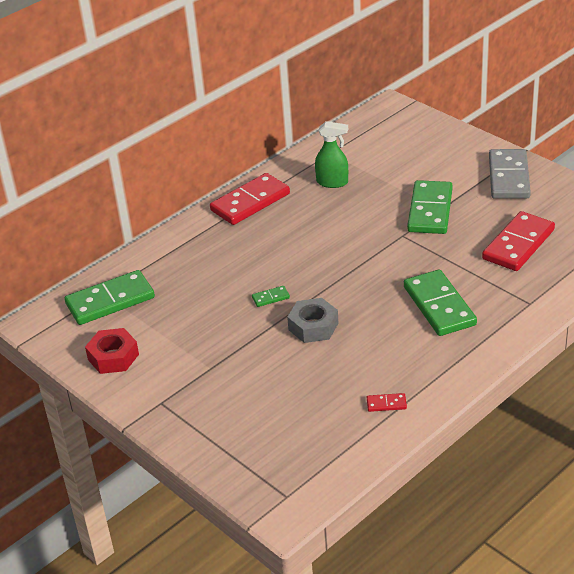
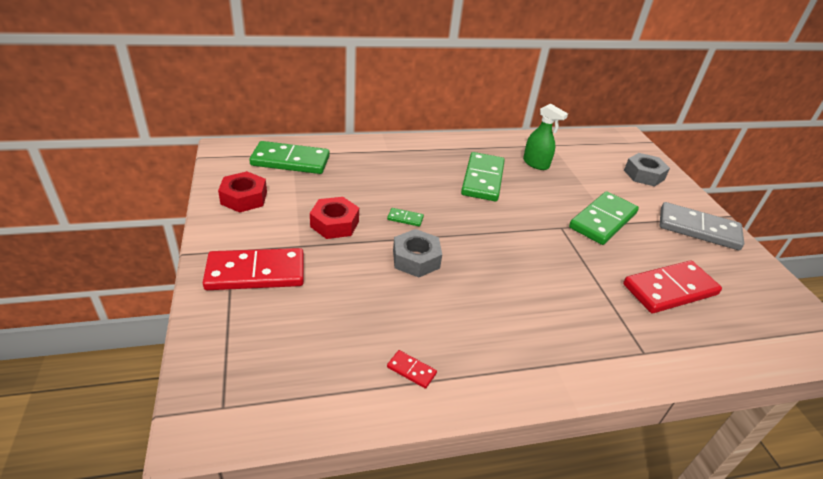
camera: 25 degrees right, 0 degrees up
red domino [210,173,290,225] -> red domino moved to [203,248,304,290]
green domino [404,270,477,336] -> green domino moved to [461,152,505,201]
grey domino [489,149,531,199] -> grey domino turned 75 degrees clockwise [660,202,744,250]
none -> red nut [310,197,359,239]
none -> grey nut [624,153,670,186]

